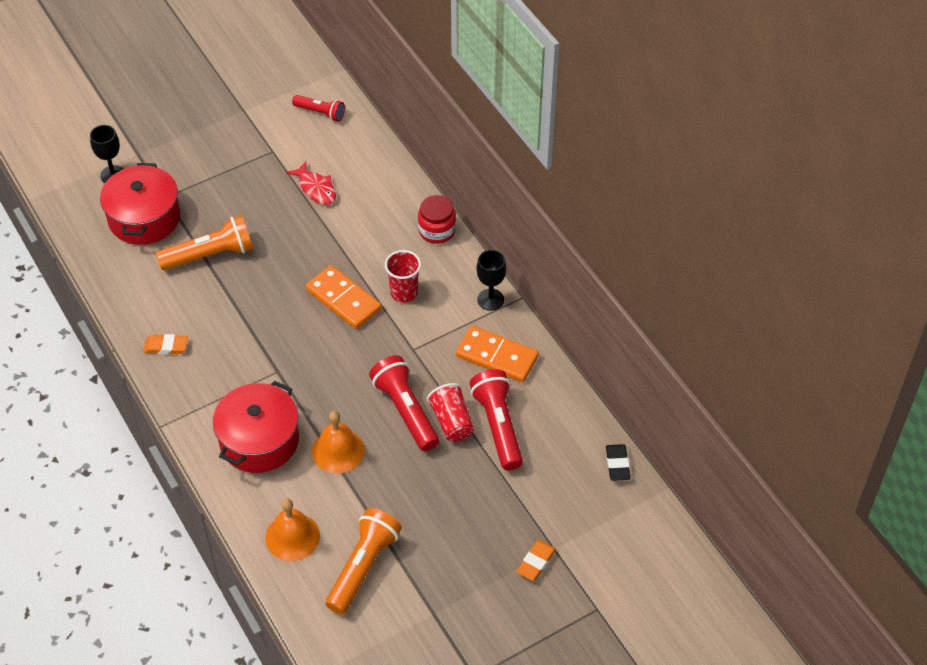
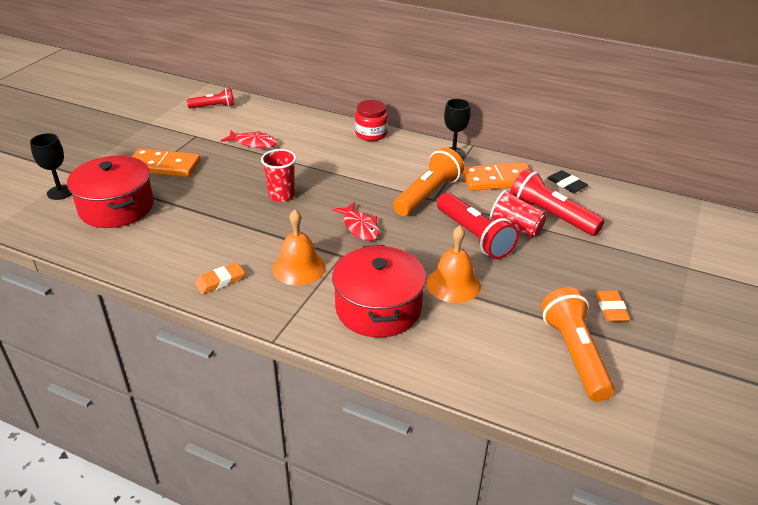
camera: 35 degrees left, 15 degrees down
orange flashlight [156,215,253,270] -> orange flashlight moved to [393,147,464,216]
orange bell [266,498,320,561] -> orange bell moved to [272,209,326,285]
orange domino [306,265,381,329] -> orange domino moved to [132,148,201,177]
red flashlight [369,355,439,451] -> red flashlight turned 150 degrees counterclockwise [437,193,519,259]
red cup [385,250,421,303] -> red cup moved to [261,149,296,202]
orange eraser [516,540,556,581] -> orange eraser moved to [595,291,630,322]
black eraser [606,444,630,481] -> black eraser moved to [547,170,588,193]
none -> red fish [332,202,380,241]

